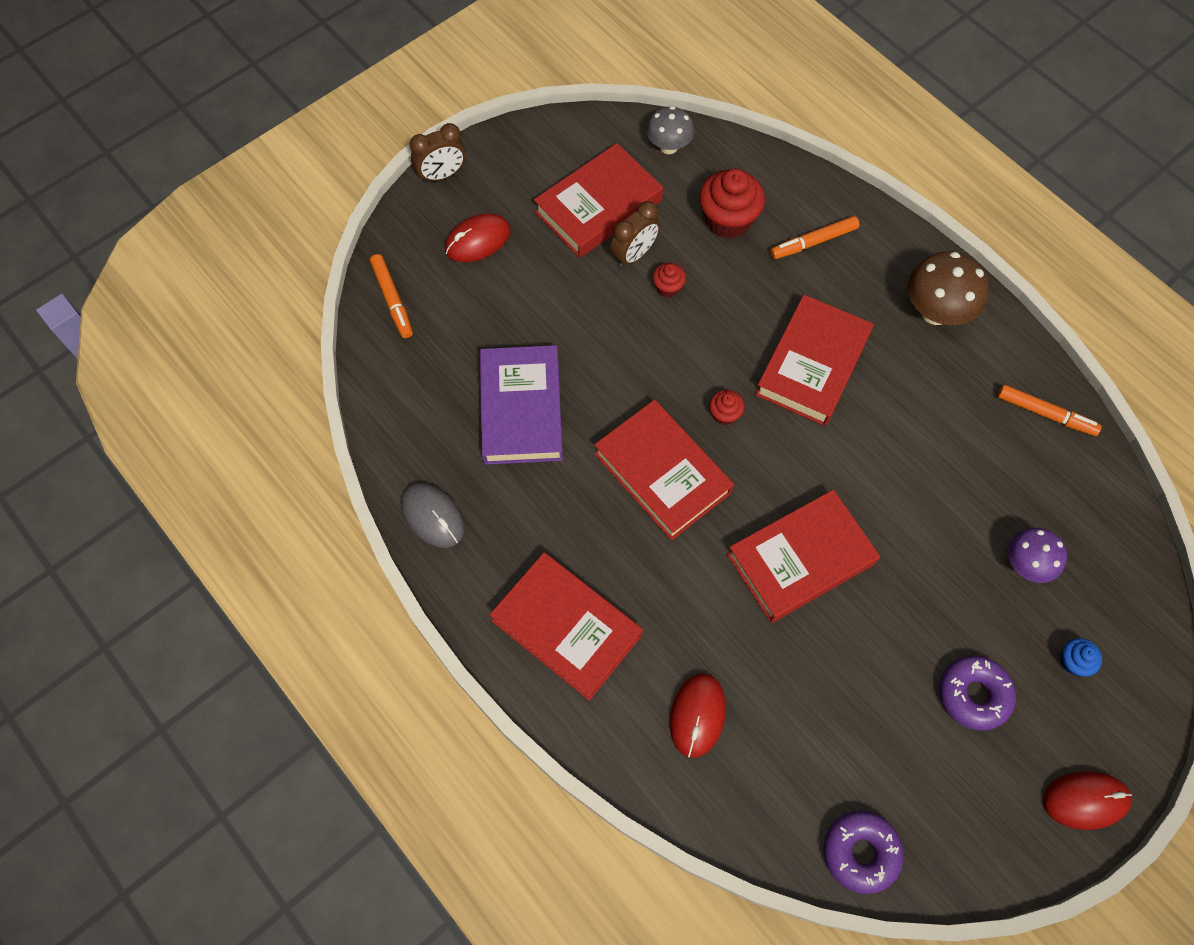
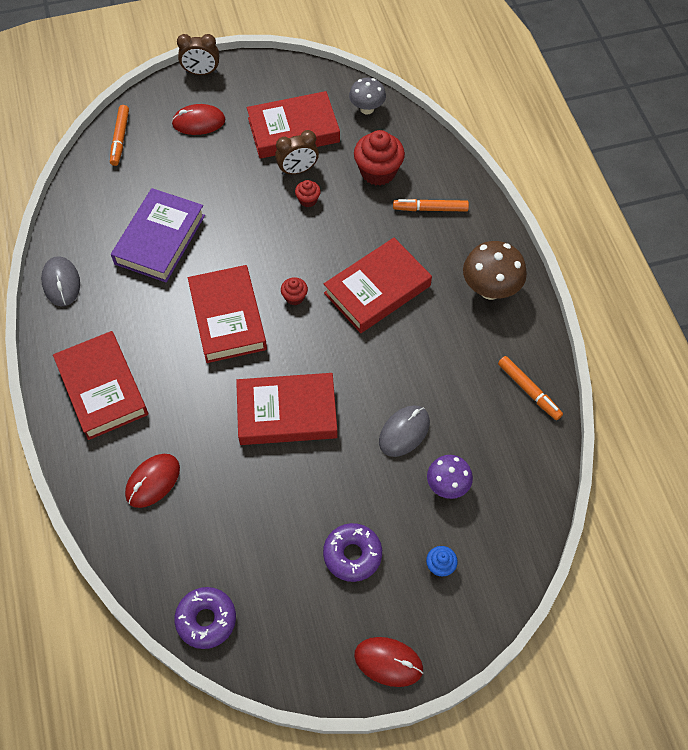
camera: 25 degrees right, 5 degrees down
none -> grey mouse [379,405,430,457]

